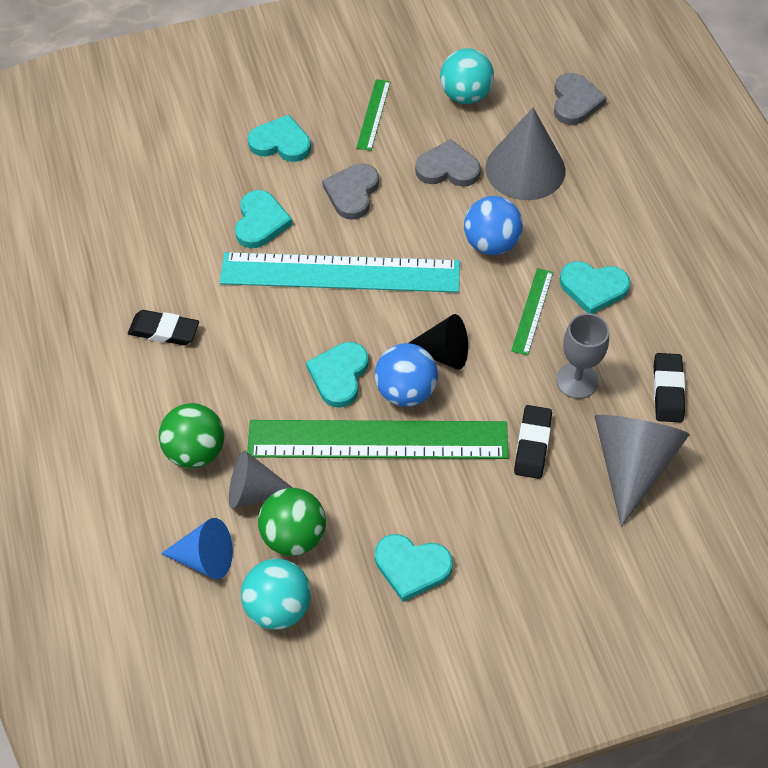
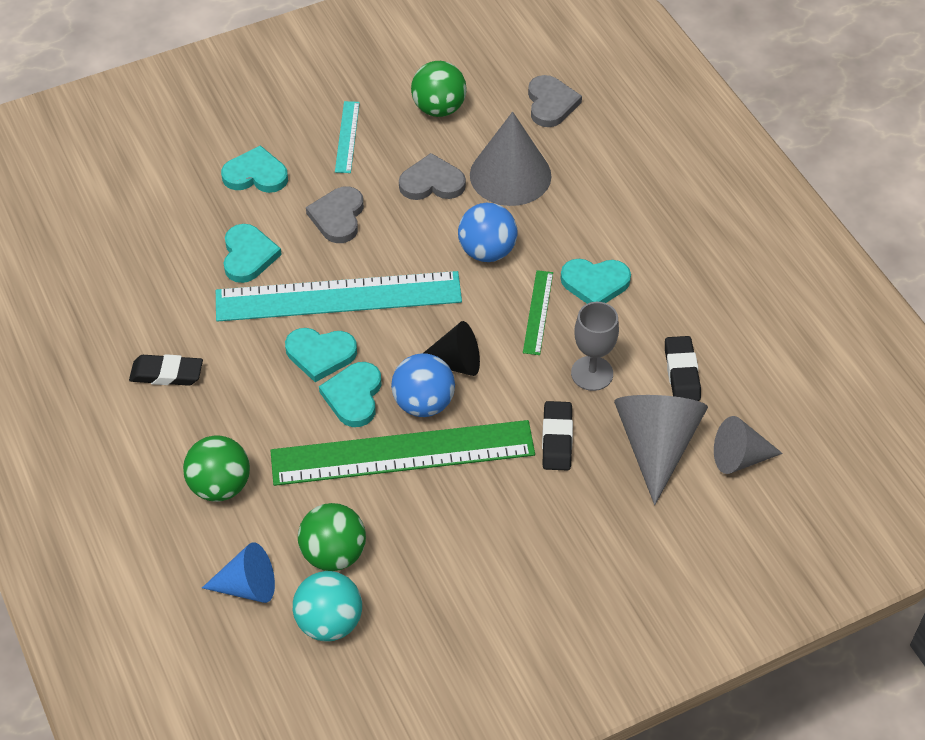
camera: 10 degrees left, 5 degrees down
grey cone [229,451,293,509] -> grey cone moved to [714,416,783,474]
green ruler [356,79,391,151] -> turquoise ruler [335,101,360,173]
turquoise heart [375,534,453,602] -> turquoise heart moved to [285,328,357,382]
turquoise ball [440,48,494,104] -> green ball [411,61,467,117]

